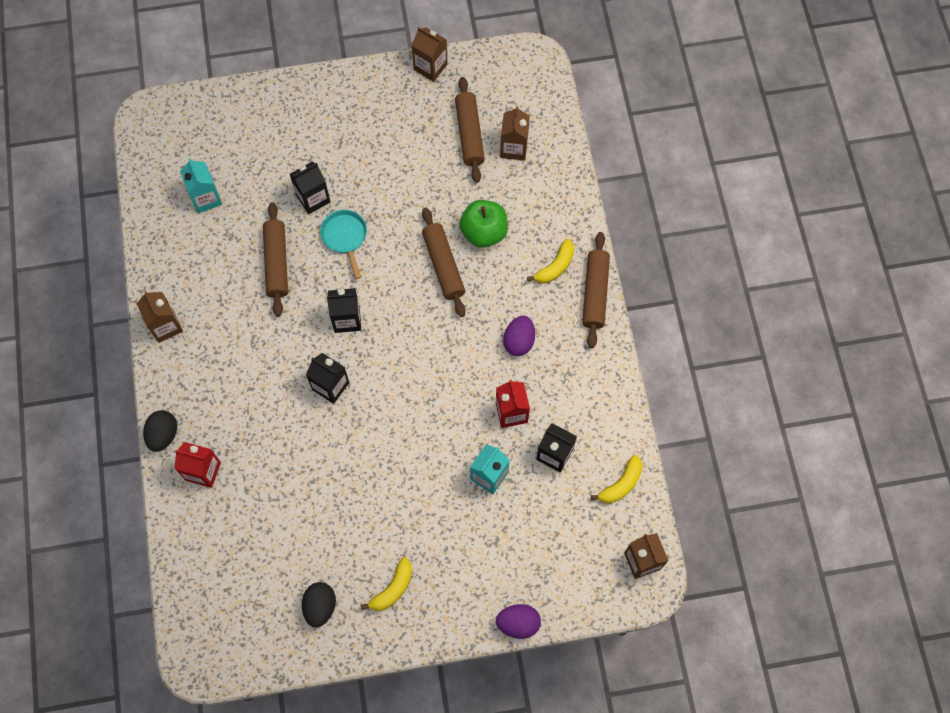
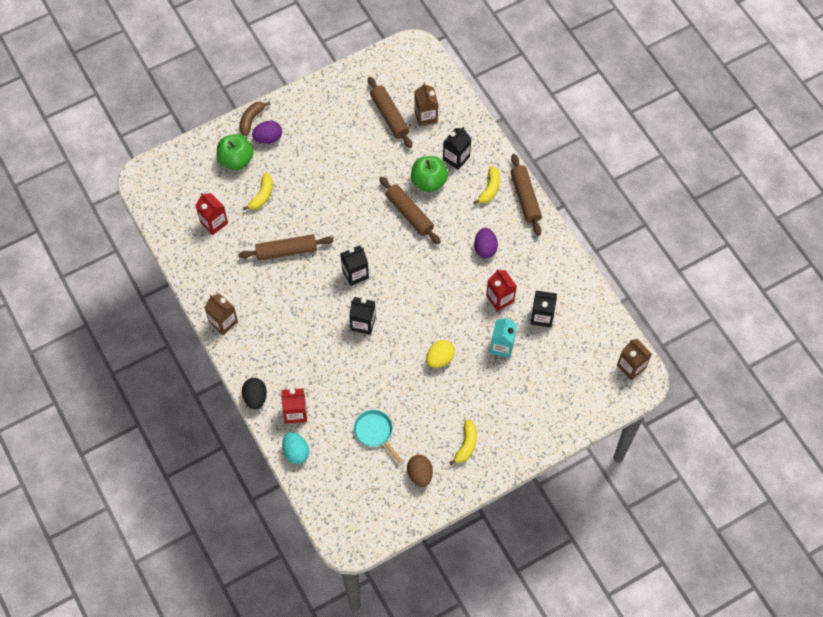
camera: 20 degrees left, 5 degrees down
turquoise carton [180,158,222,213] -> red carton [195,193,228,235]
brown rolling pin [263,202,288,317] -> brown rolling pin turned 75 degrees counterclockwise [239,234,334,261]
black carton [290,161,330,214] -> black carton moved to [443,127,471,170]
black egg [302,582,336,628] -> brown egg [407,455,433,487]
turquoise pan [320,210,367,279] -> turquoise pan moved to [354,410,403,463]
brown carton [411,27,448,82] -> none
purple egg [496,604,541,639] -> purple egg moved to [252,121,282,144]
yellow banana [591,455,643,504] -> yellow banana moved to [243,173,273,210]
none -> green apple [217,134,253,170]
none -> brown banana [240,101,271,136]
none -> turquoise egg [282,432,309,464]
none -> yellow egg [426,340,455,368]

